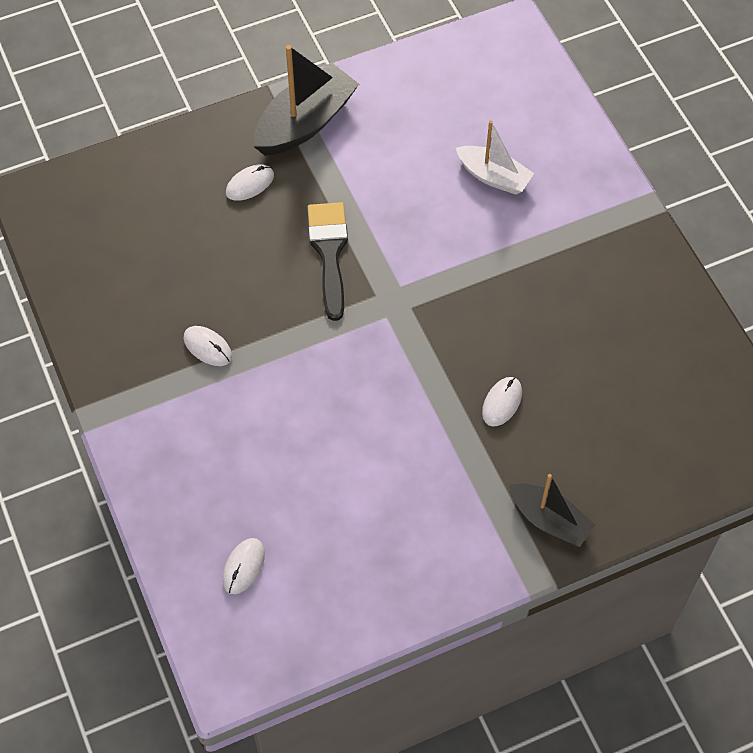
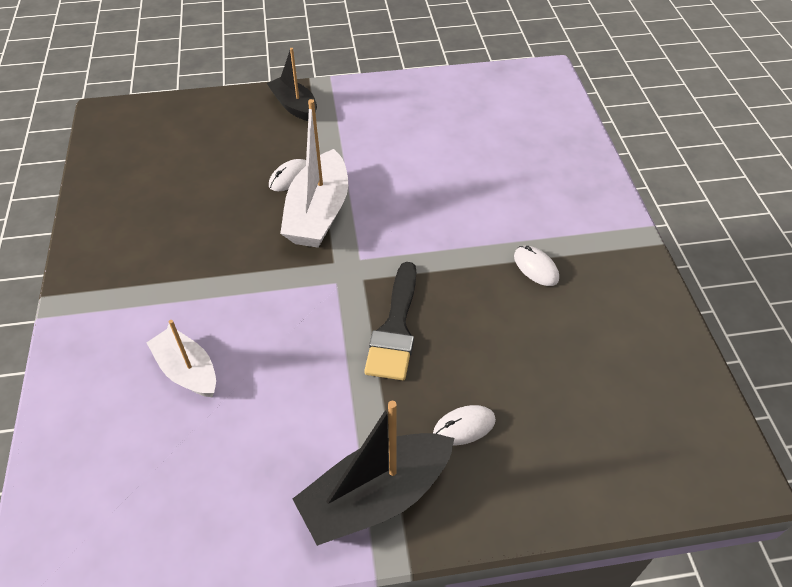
camera: 165 degrees left, 10 degrees down
white mouse [223,538,265,594] -> none
none -> white boat [280,99,348,248]

